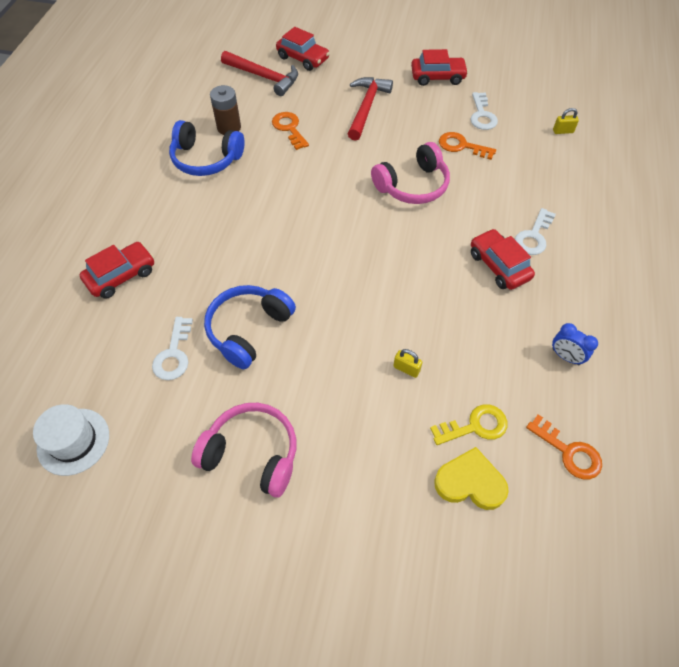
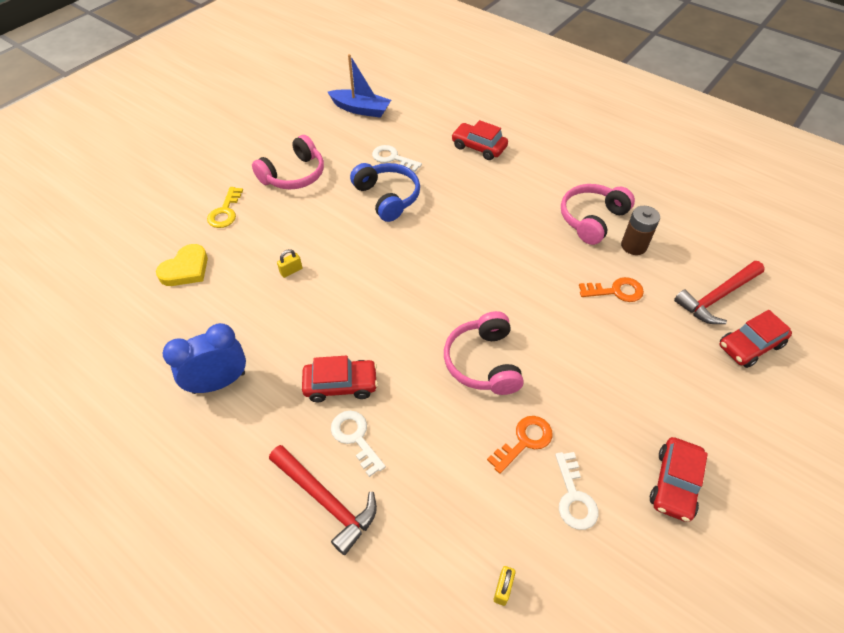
camera: 115 degrees right, 5 degrees down
white hat [33,404,109,476] -> blue boat [328,54,391,118]
red car [79,242,154,299] -> red car turned 135 degrees clockwise [451,120,508,160]
blue headphones [169,120,245,176] -> pink headphones [561,184,635,245]
red hammer [348,77,393,141] -> red hammer moved to [269,445,377,555]
yellow key [430,404,508,445] -> yellow key moved to [207,187,243,228]
white key [470,92,498,130] -> white key turned 120 degrees counterclockwise [555,452,599,530]
orange key [526,414,602,480] -> none
blue clock [552,323,598,365] -> blue clock [163,323,246,394], size x1.81

